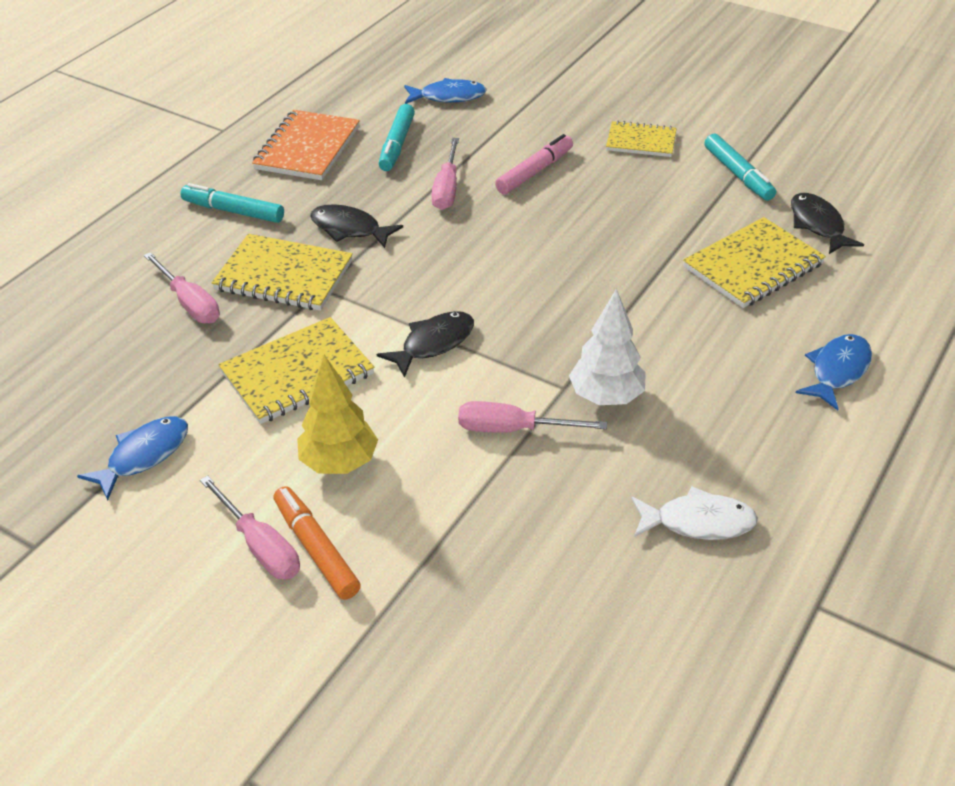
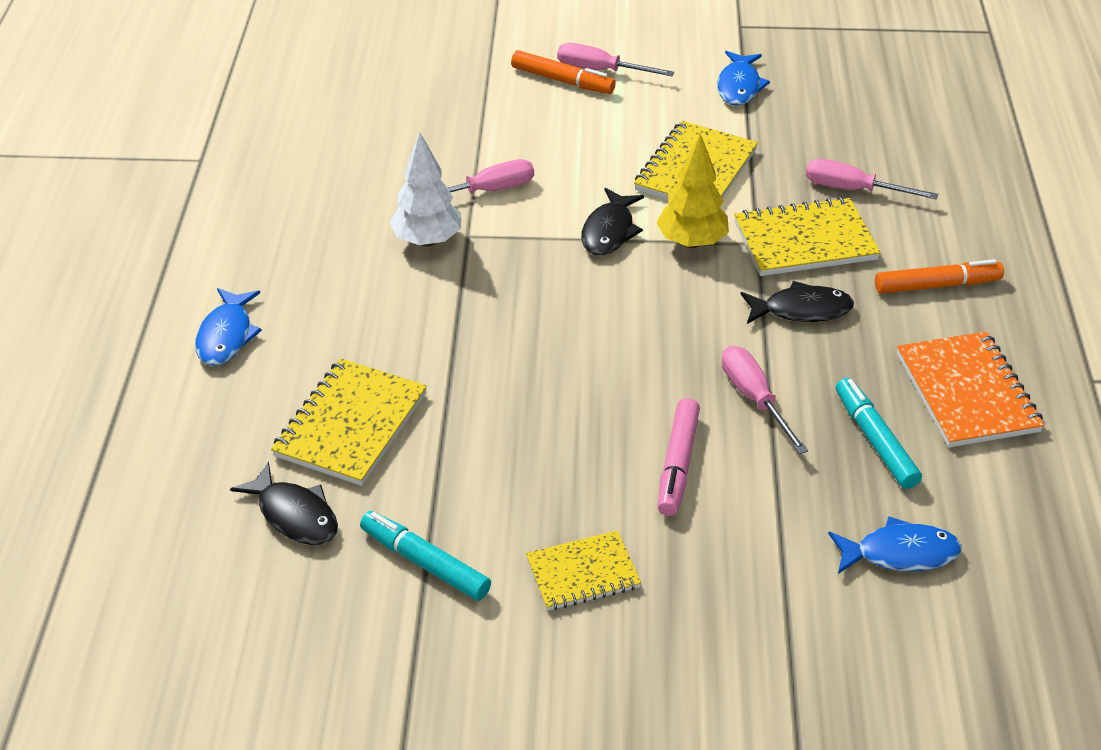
camera: 150 degrees right, 0 degrees up
turquoise marker [180,183,284,223] -> orange marker [875,259,1004,294]
yellow tree [297,355,378,474] -> yellow tree moved to [656,133,729,248]
blue fish [404,78,487,104] -> blue fish turned 150 degrees counterclockwise [828,516,962,574]
white fish [631,486,758,540] -> none

